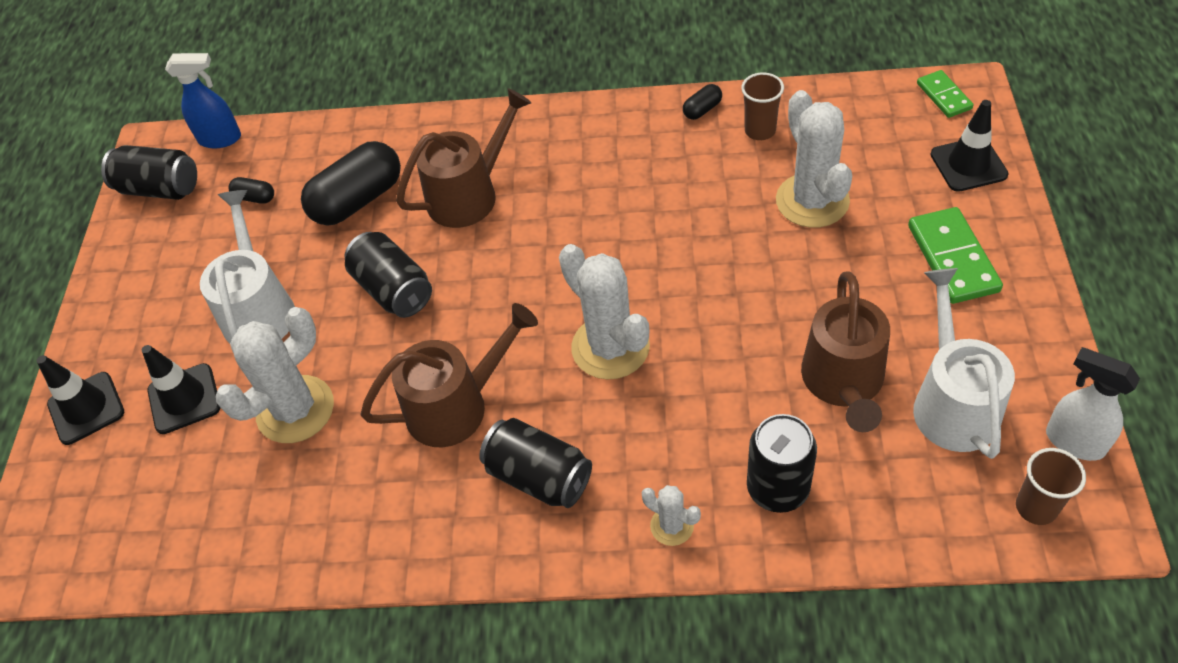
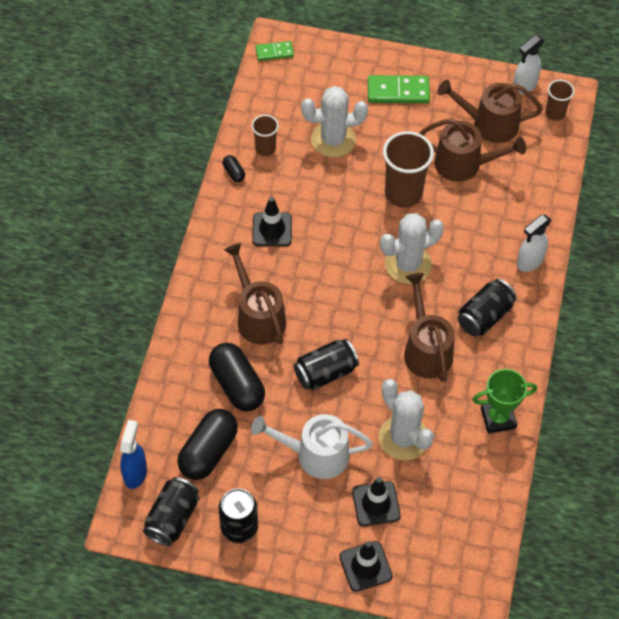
camera: 85 degrees left, 5 degrees up
black capsule [228,177,274,204] -> black capsule [177,409,238,480], size x2.25
white cactus [642,485,701,546] -> white spray bottle [517,215,551,272]
black can [747,414,817,513] -> black can moved to [219,488,258,543]
white watering can [913,268,1015,459] -> brown watering can [438,80,543,143]
black traffic cone [930,100,1009,192] -> black traffic cone moved to [252,197,292,246]
none -> brown cup [383,131,434,208]
none -> green trophy [472,369,537,434]

